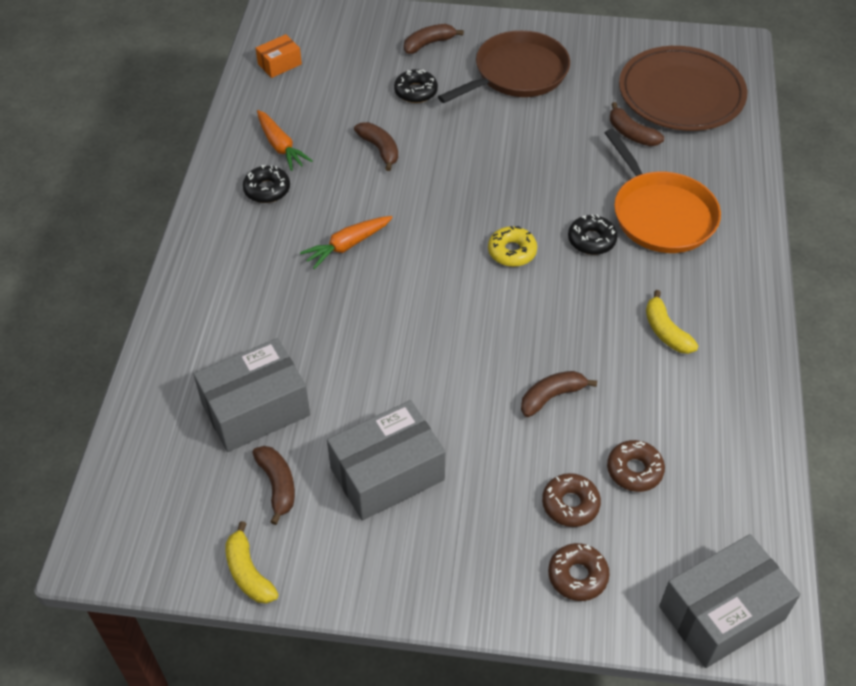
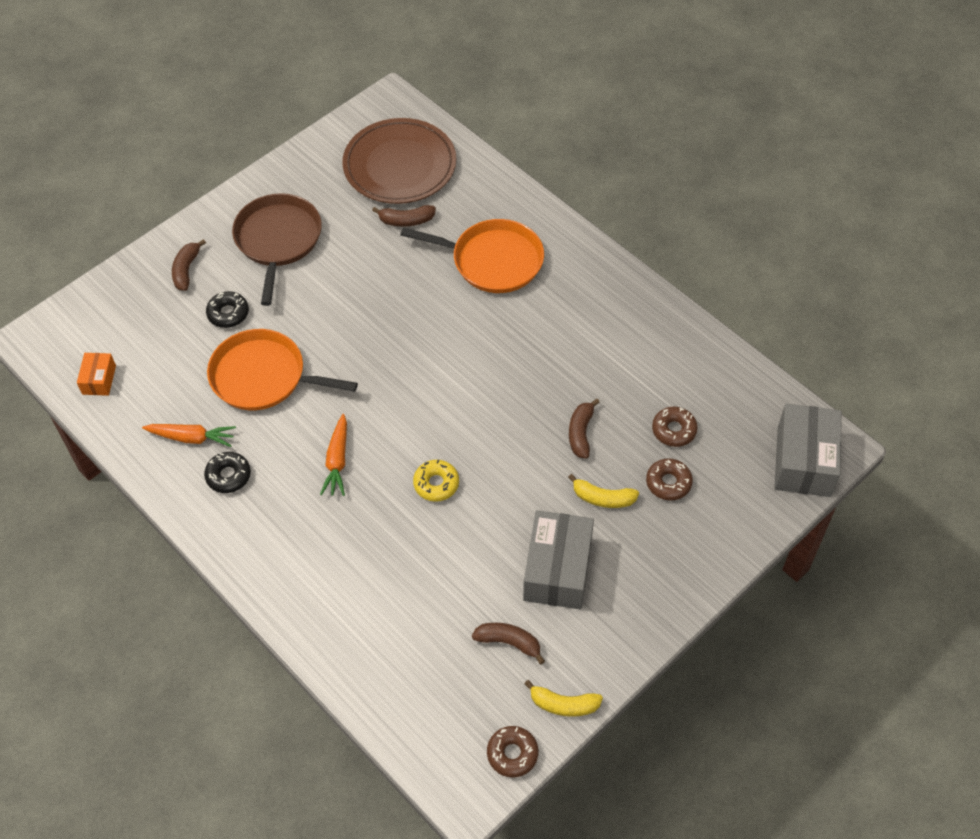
camera: 50 degrees left, 5 degrees up
grey box [194,338,310,452] -> none
brown banana [354,122,398,171] -> orange pan [207,329,358,410]
yellow donut [488,226,537,267] -> yellow donut moved to [413,460,459,502]
brown donut [548,543,610,601] -> brown donut moved to [487,726,538,777]
black donut [568,214,617,255] -> none
yellow banana [646,290,698,354] -> yellow banana moved to [568,474,639,508]

